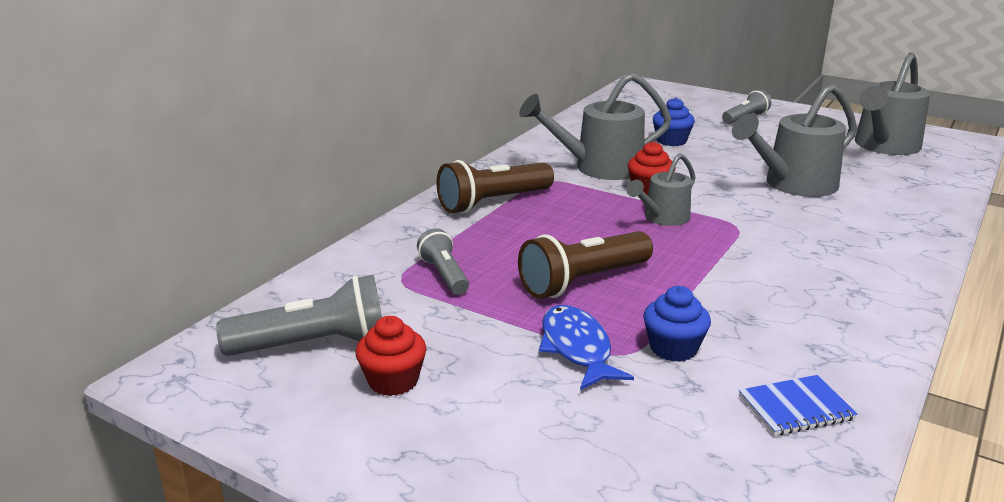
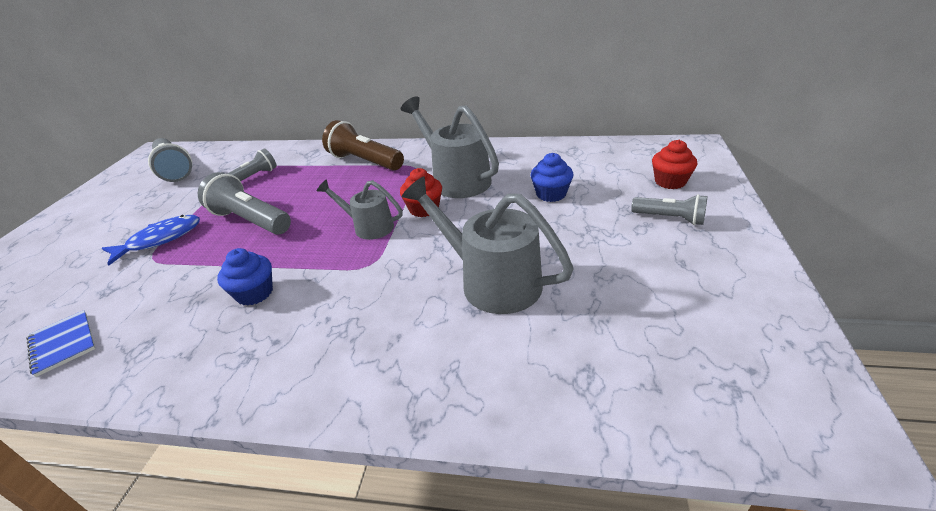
camera: 70 degrees right, 10 degrees up
red cupcake [355,316,427,396] -> red cupcake moved to [652,140,697,189]
brown flashlight [518,231,653,299] -> grey flashlight [198,172,291,235]
blue cupcake [643,286,711,362] -> blue cupcake moved to [217,248,273,306]
grey watering can [855,52,930,155] -> none

